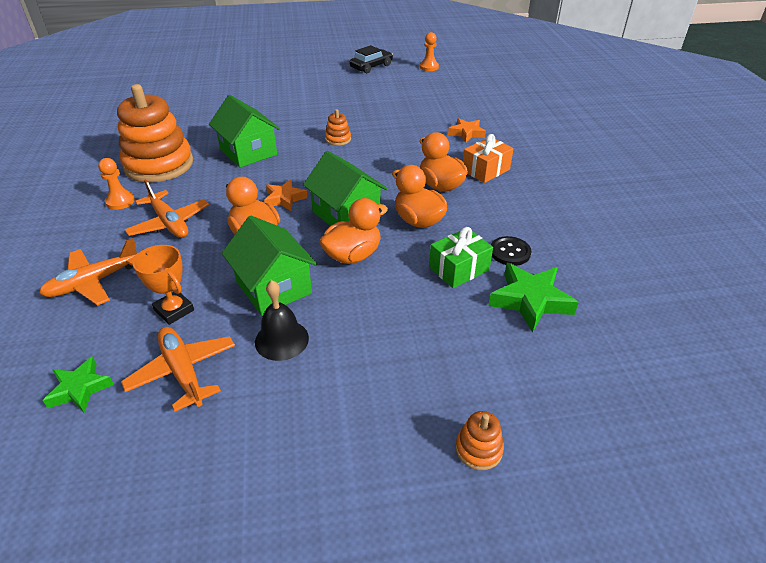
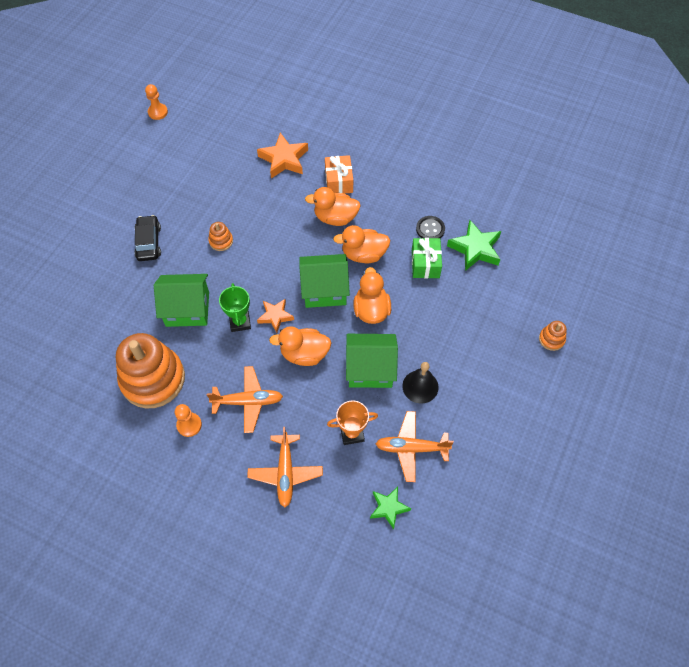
camera: 55 degrees left, 20 degrees up
black car [350,45,393,73] -> black car moved to [134,215,161,261]
orange star [448,118,486,143] -> orange star [257,133,308,178], size x1.58
none -> green trophy [219,283,251,332]

